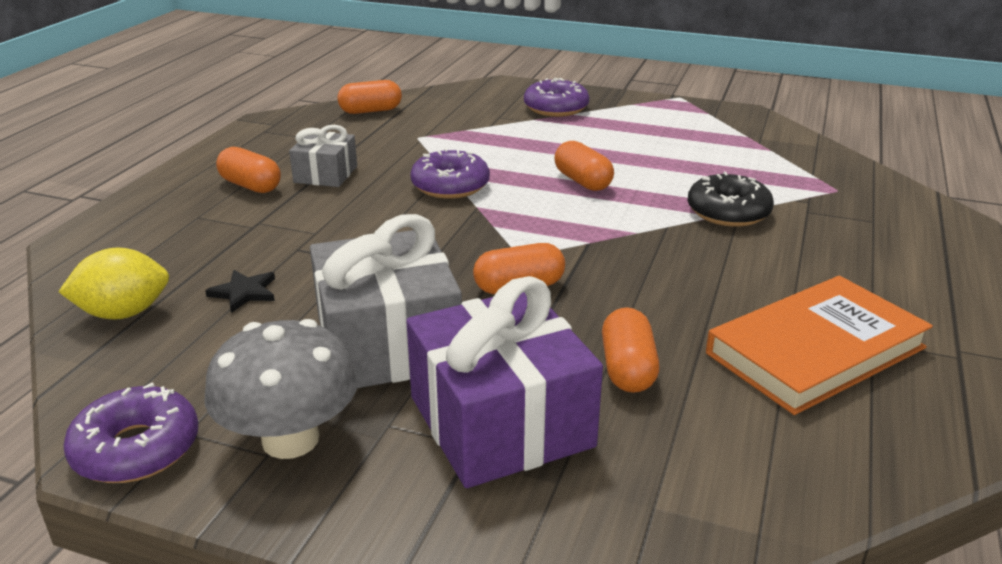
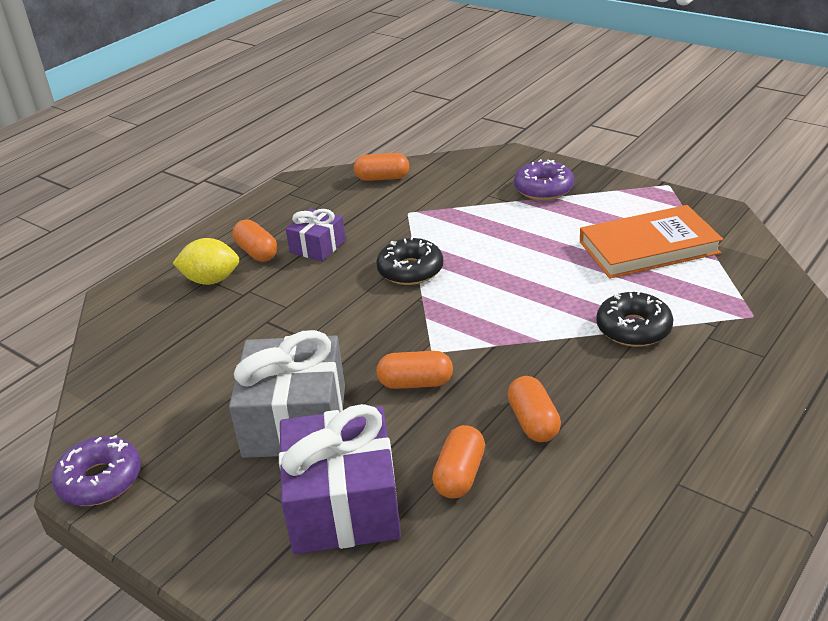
camera: 20 degrees right, 5 degrees up
yellow lemon [58,248,169,320] -> yellow lemon moved to [172,238,239,285]
black star [205,270,275,313] -> none
grey mushroom [205,319,358,459] -> none
grey gift [289,125,357,187] -> purple gift [286,208,346,261]
purple donut [410,148,490,199] -> black donut [376,236,443,285]
orange capsule [554,141,614,191] -> orange capsule moved to [507,376,561,442]
orange book [706,276,933,415] -> orange book moved to [580,205,723,279]

